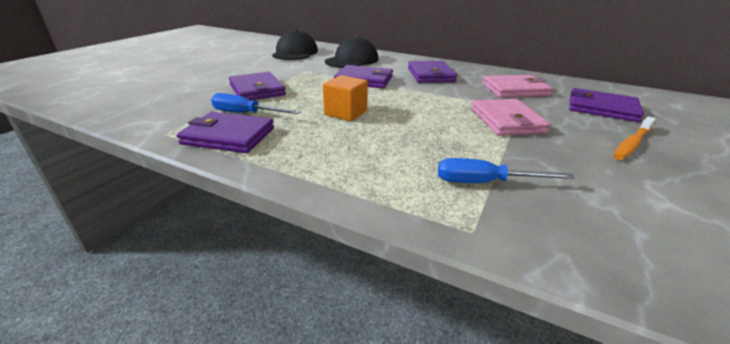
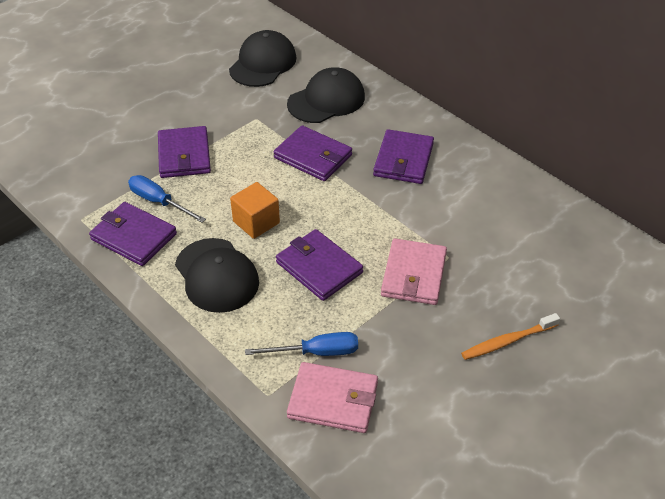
camera: 20 degrees right, 15 degrees up
blue screwdriver [438,158,575,183] -> blue screwdriver turned 150 degrees clockwise [245,332,358,356]
pink wallet [482,75,553,98] -> pink wallet moved to [287,362,378,433]
purple wallet [569,88,644,122] -> purple wallet moved to [276,229,363,301]
none -> black cap [175,238,259,313]

